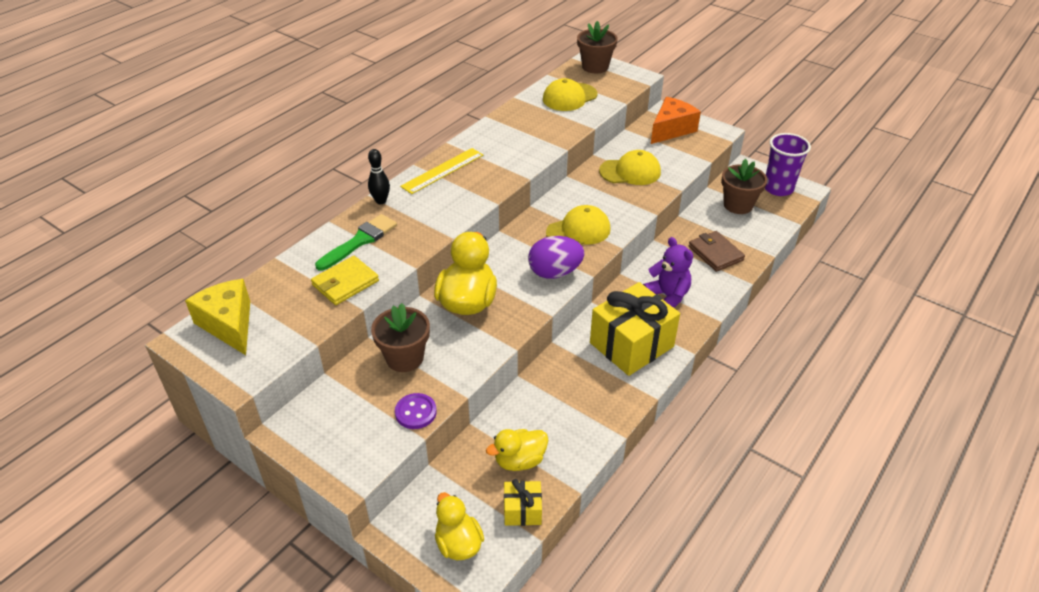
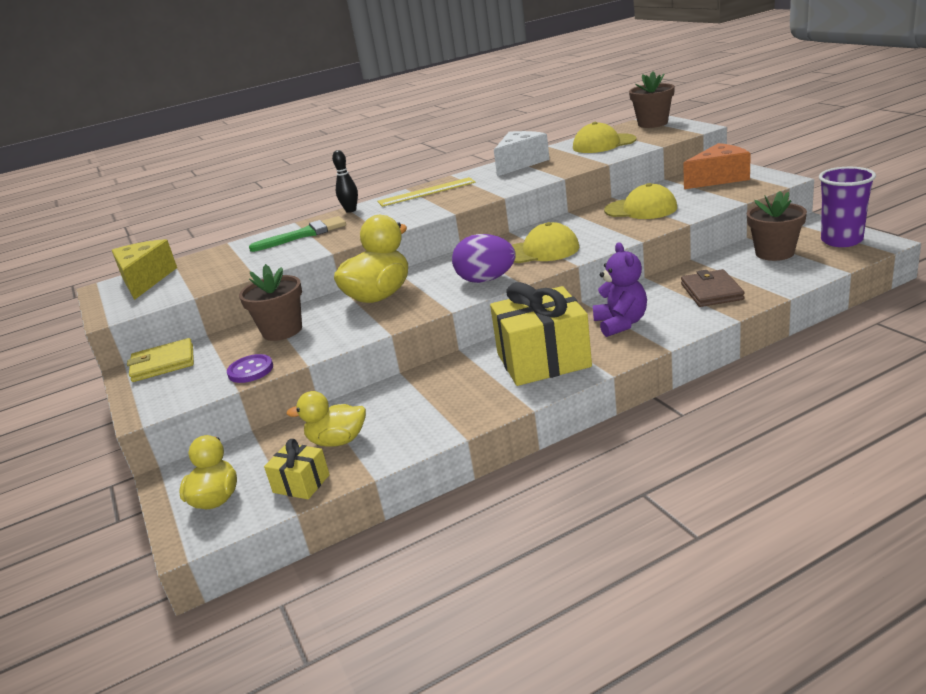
camera: 30 degrees right, 15 degrees down
yellow wallet [311,256,379,305] -> yellow wallet moved to [127,338,194,382]
none -> white cheese [494,131,550,176]

